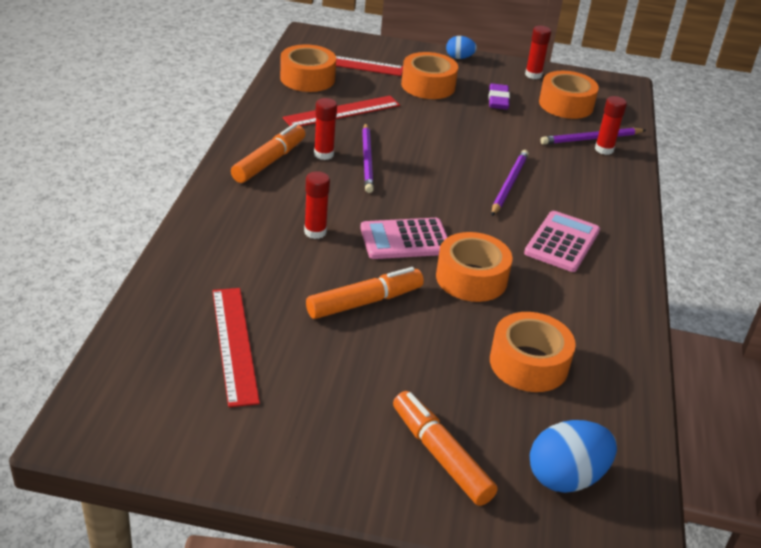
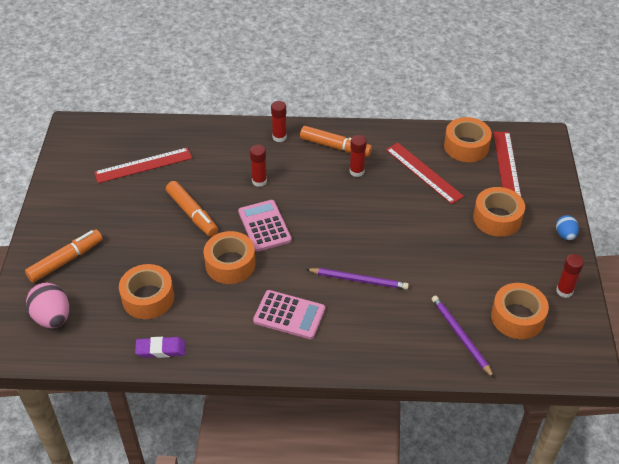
camera: 85 degrees right, 10 degrees up
purple pencil [362,123,374,193] -> none
purple eraser [489,84,510,110] -> purple eraser moved to [135,337,185,358]
blue egg [530,420,617,493] -> pink egg [26,283,69,328]
red glue stick [595,96,627,155] -> red glue stick moved to [271,101,287,142]

